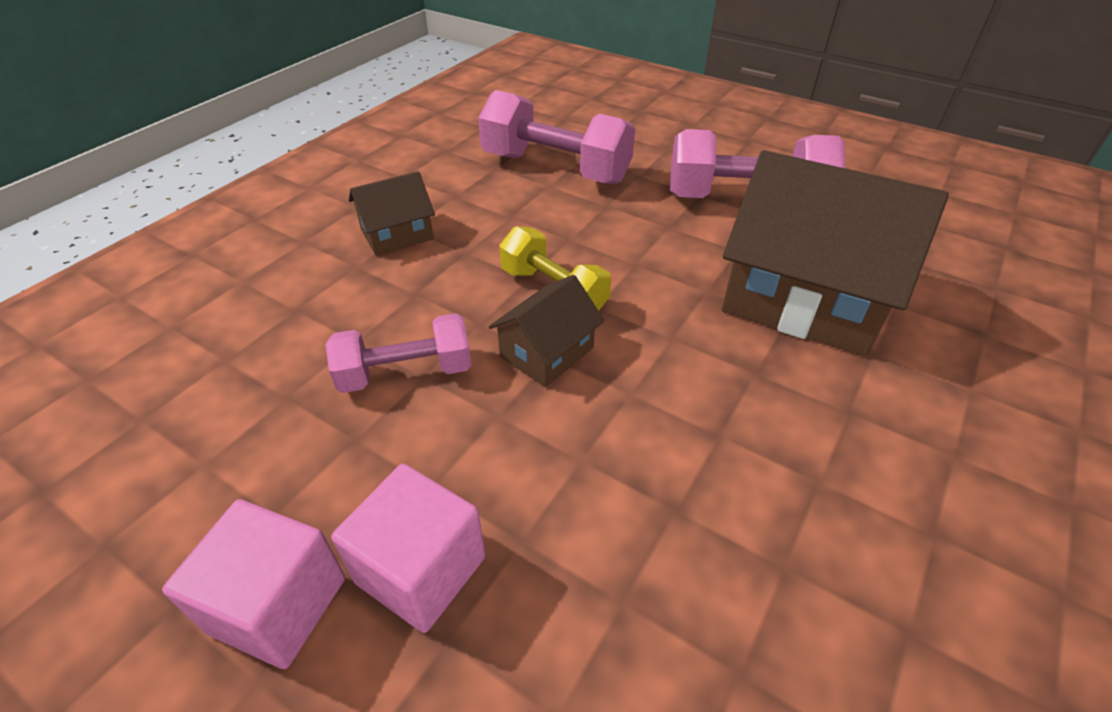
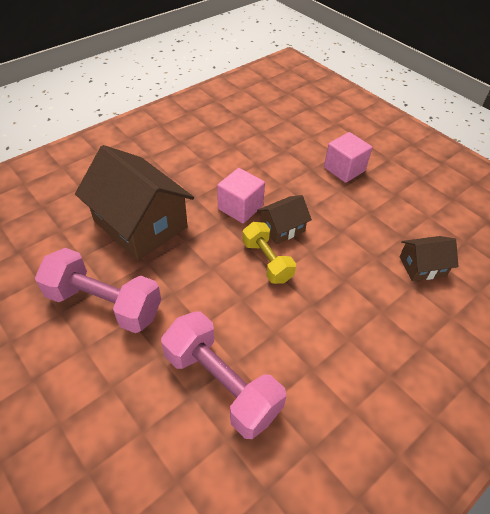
camera: 165 degrees left, 5 degrees up
pink cube [162,499,345,669] -> pink cube moved to [217,168,265,223]
pink dumbbell [326,313,472,393] -> none
brown house [349,171,435,256] -> brown house moved to [399,236,458,281]

